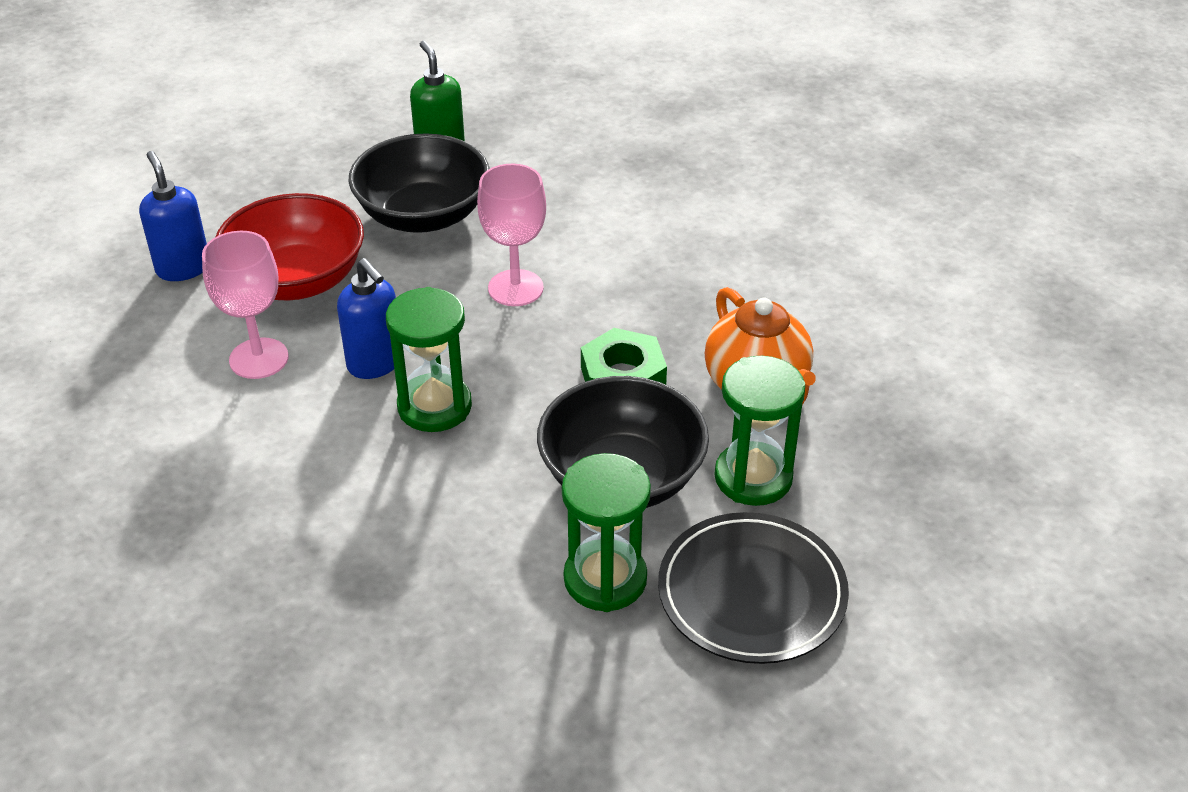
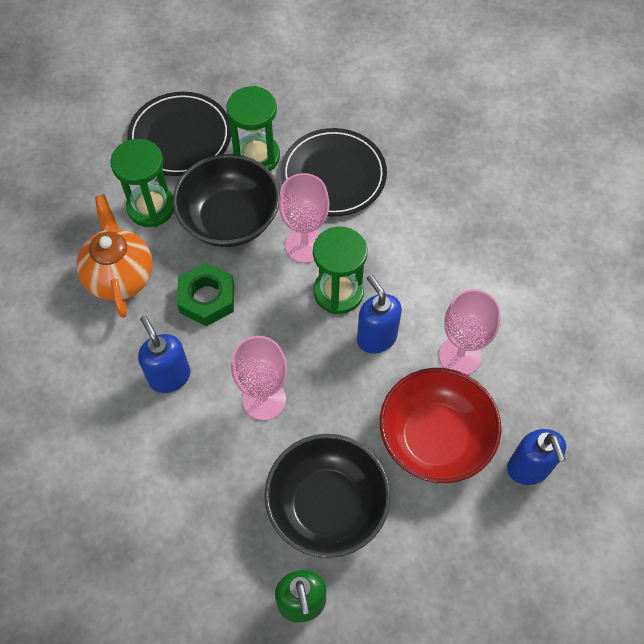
camera: 170 degrees left, 20 degrees up
none -> blue soap dispenser [138,316,191,393]
none -> pink goblet [278,173,329,263]
none -> black plate [281,128,387,216]

